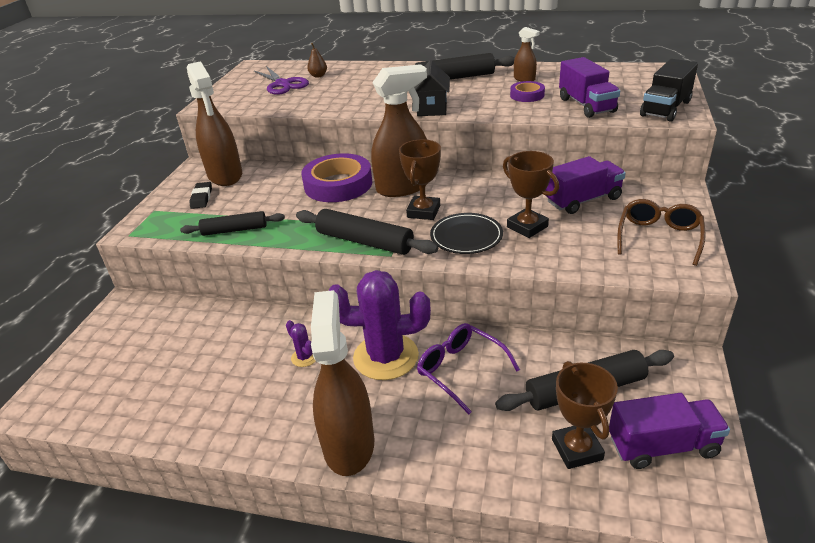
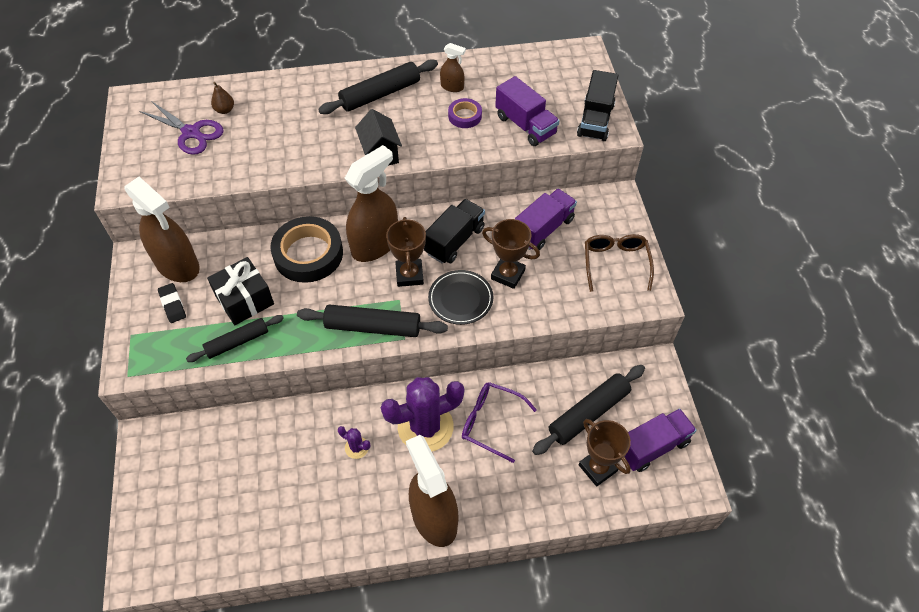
camera: 25 degrees left, 20 degrees up
purple tape [301,153,372,202] -> black tape [270,216,343,283]
none -> black gift [207,257,274,325]
none -> black truck [424,199,485,264]

